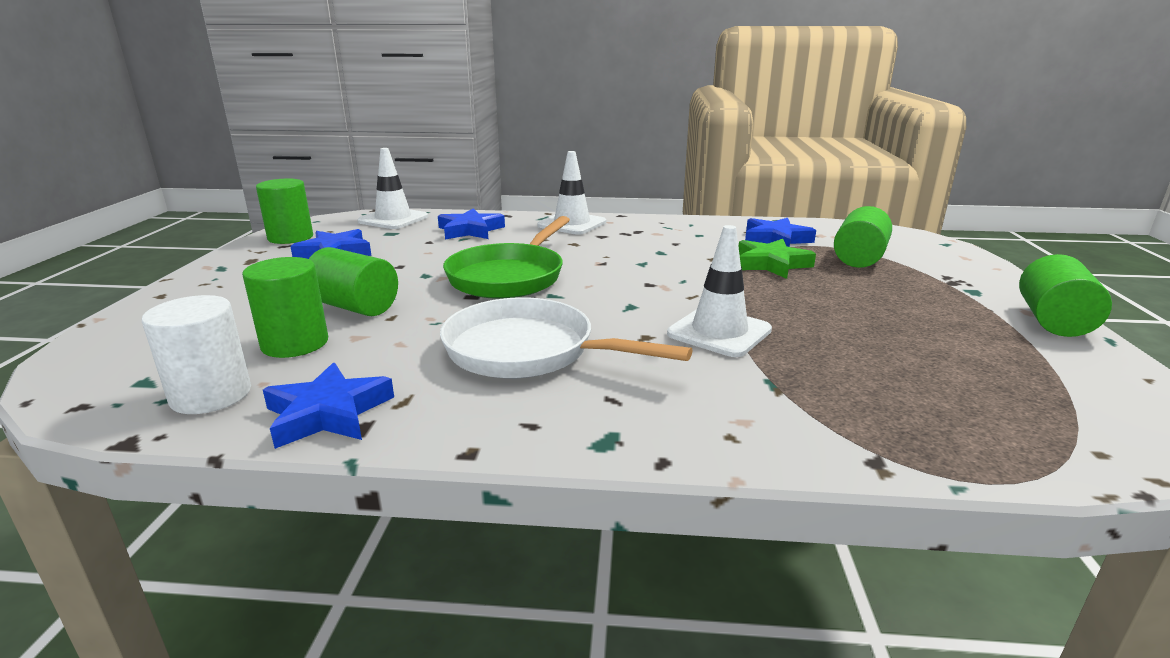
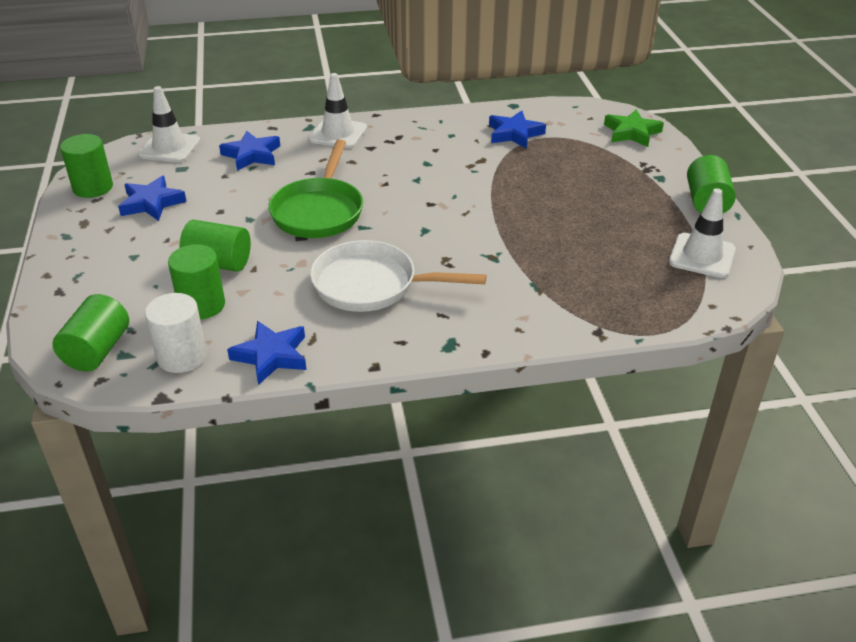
camera: 15 degrees left, 15 degrees up
white traffic cone [667,225,772,357] -> white traffic cone moved to [669,188,736,278]
green star [739,239,816,279] -> green star moved to [604,109,664,147]
green cylinder [834,206,892,268] -> green cylinder moved to [52,294,129,371]

